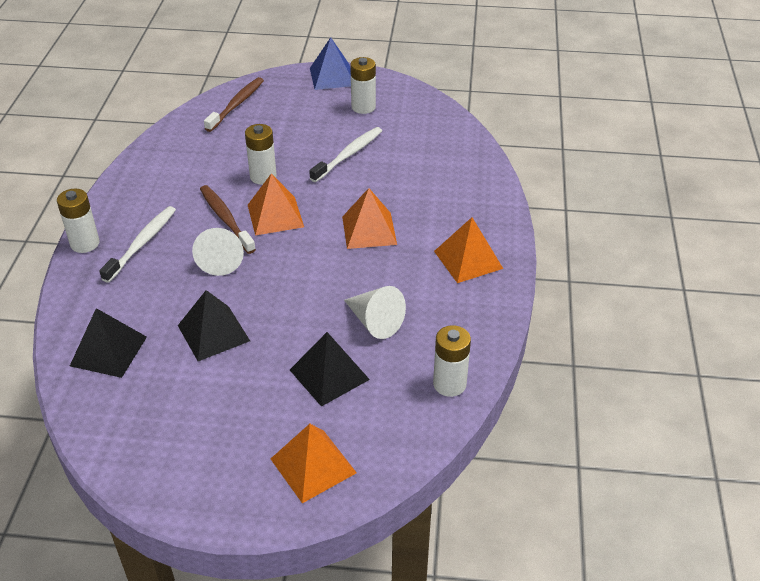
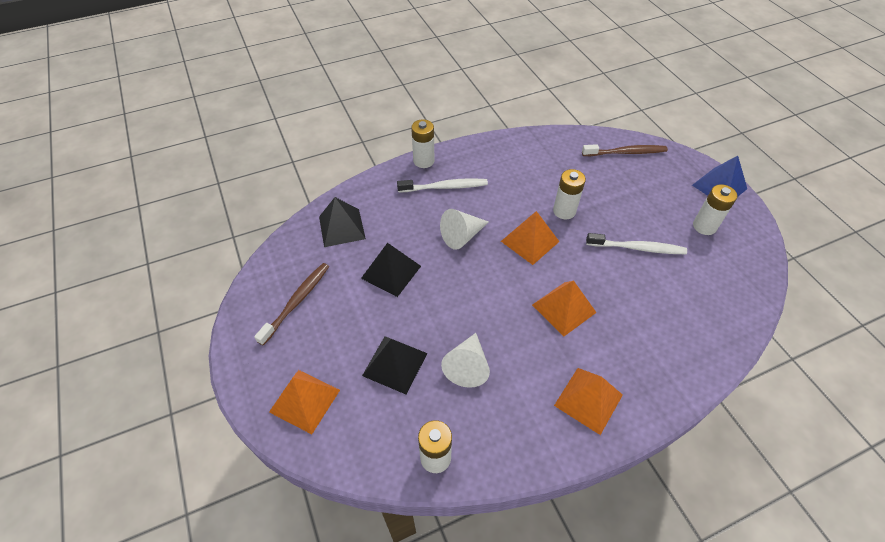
camera: 60 degrees right, 10 degrees up
brown toothbrush [200,185,256,254] -> brown toothbrush moved to [254,263,329,346]

